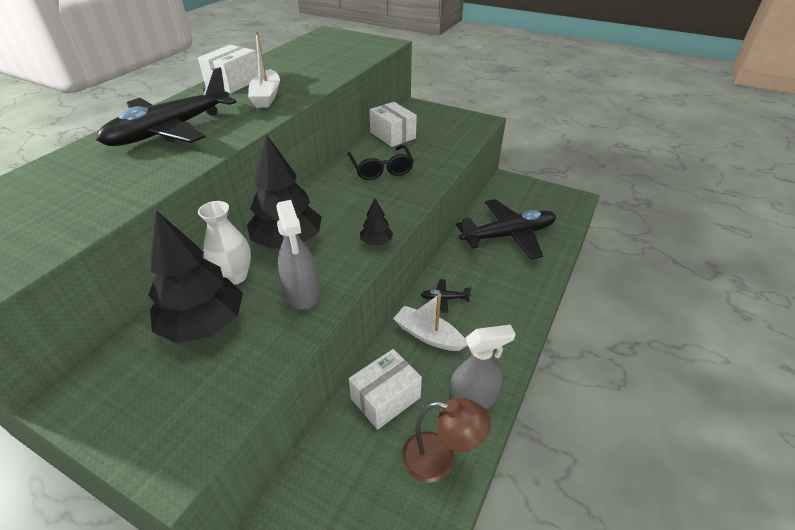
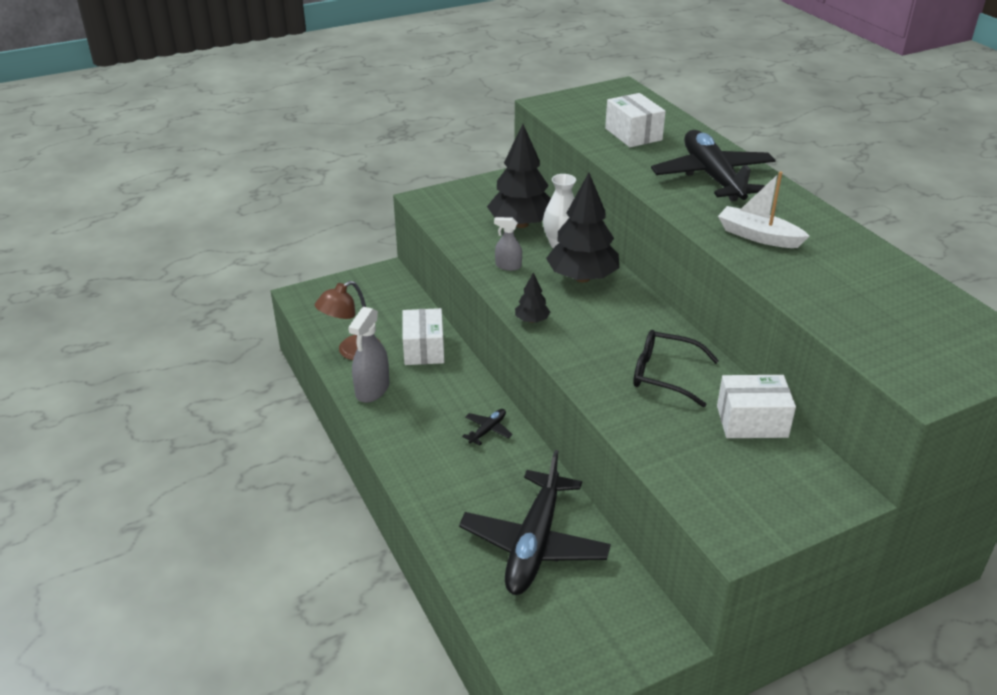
camera: 125 degrees right, 5 degrees down
white box [198,45,259,93] -> white box moved to [605,93,666,147]
grey spray bottle [276,200,319,310] -> grey spray bottle [494,217,522,271], size x0.58
white boat [393,293,467,351] -> none

